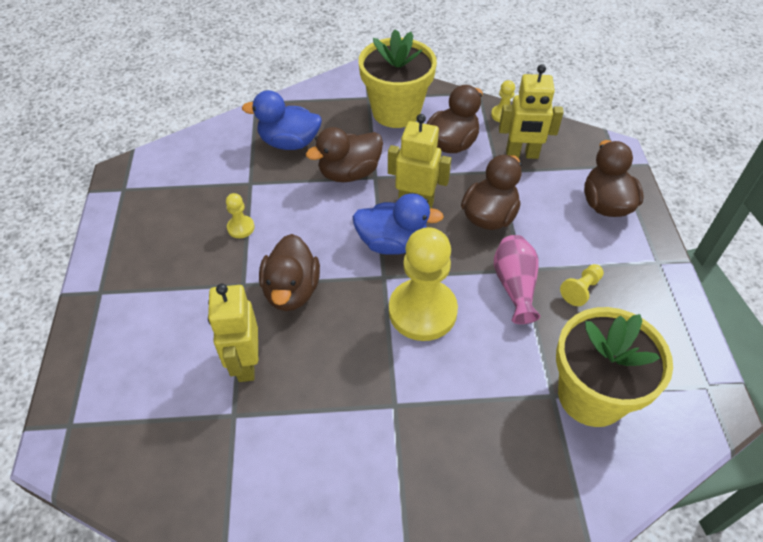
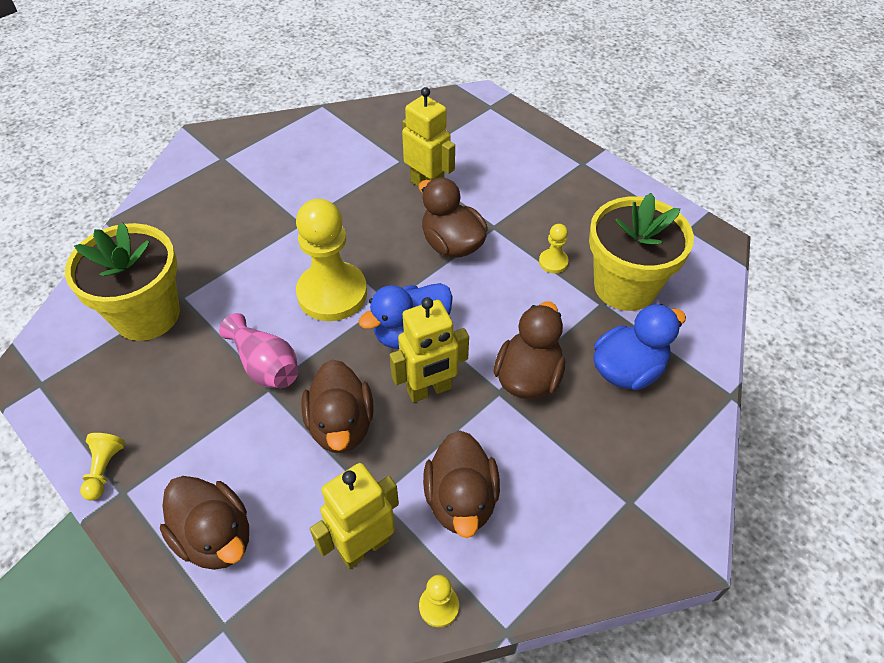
camera: 140 degrees right, 0 degrees up
yellow flower pot [358,29,437,128] -> yellow flower pot moved to [589,193,694,311]
yellow pawn [560,264,604,306] -> yellow pawn moved to [80,433,125,501]

